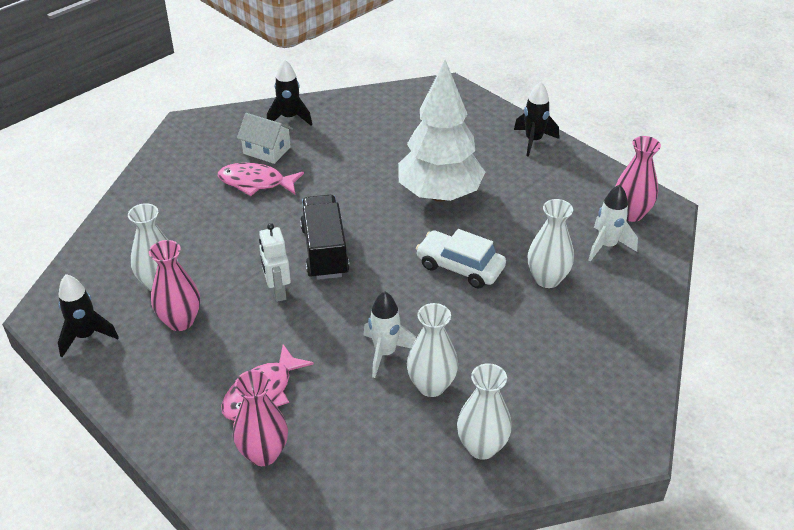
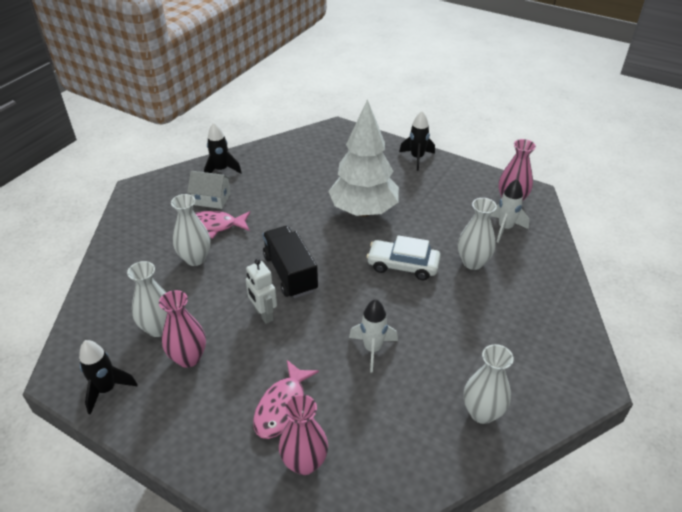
camera: 15 degrees left, 0 degrees up
white vase [407,303,458,397] -> white vase moved to [171,194,211,266]

